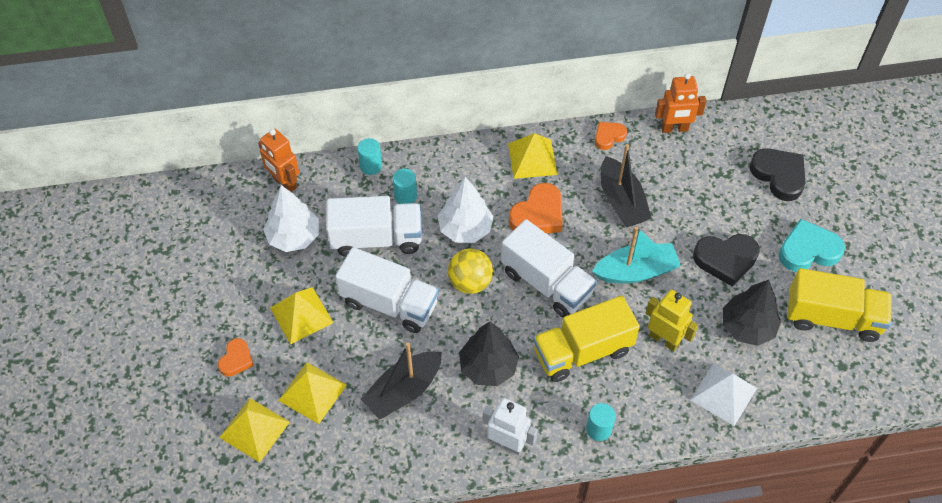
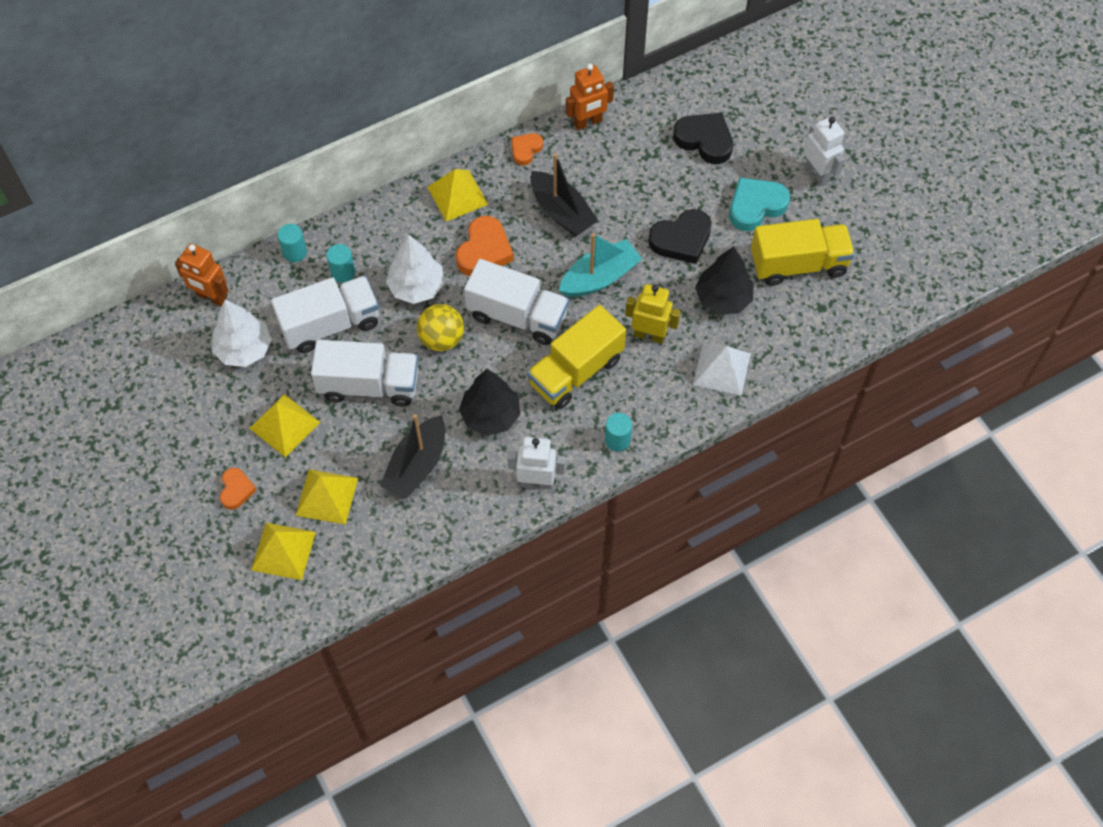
camera: 20 degrees left, 5 degrees up
none -> white robot [804,117,845,185]

